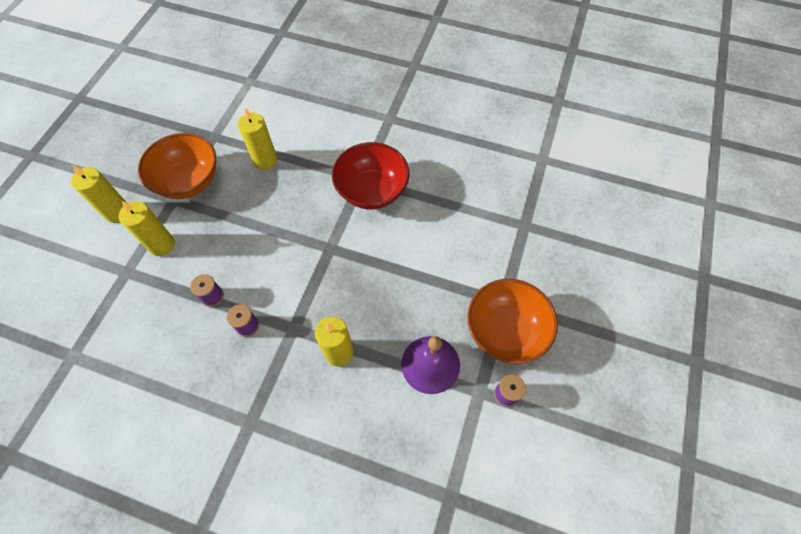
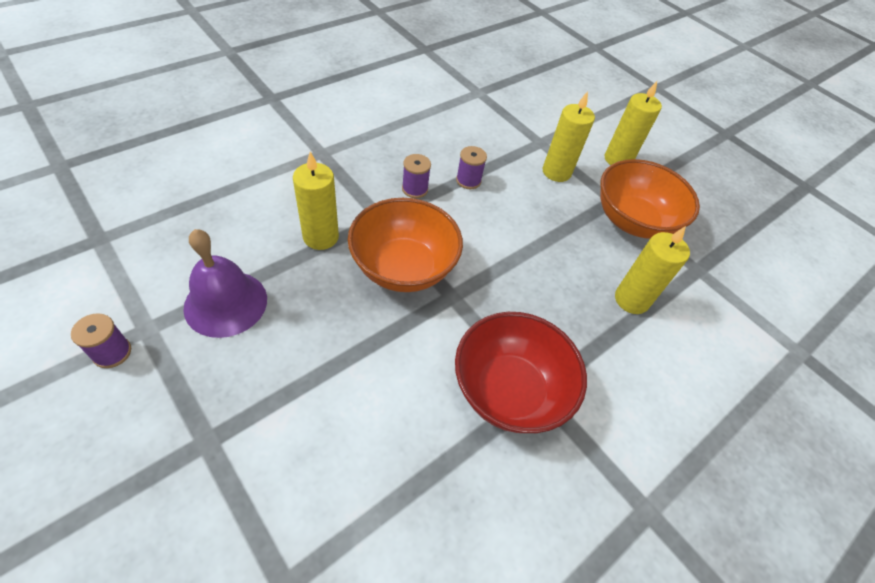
camera: 115 degrees right, 10 degrees down
orange bowl [467,279,558,364] -> orange bowl moved to [348,198,463,292]

